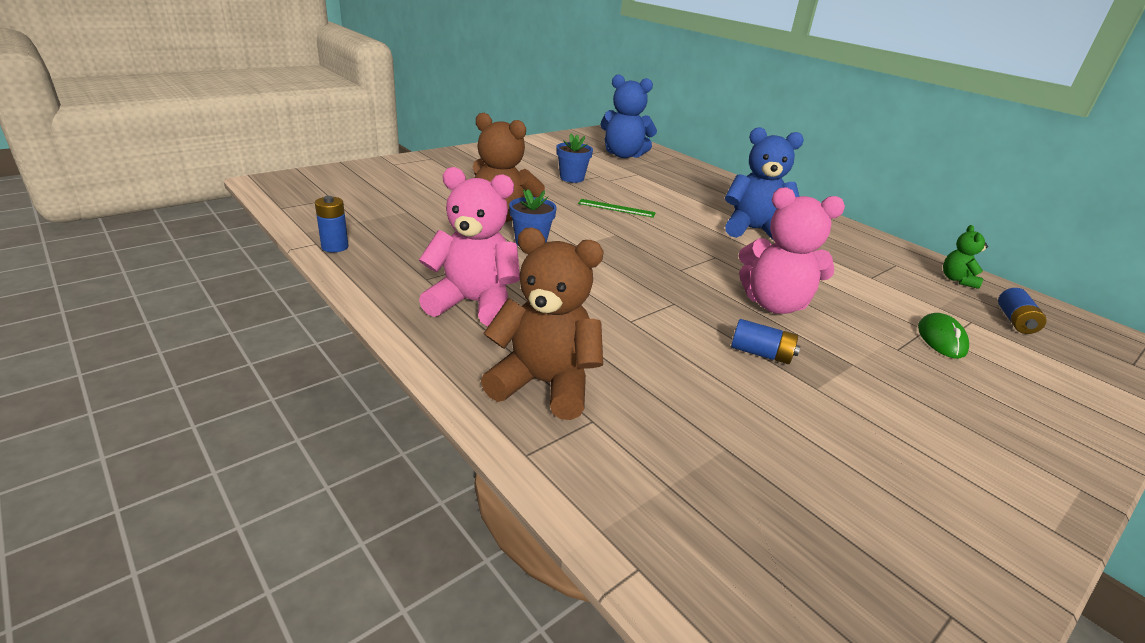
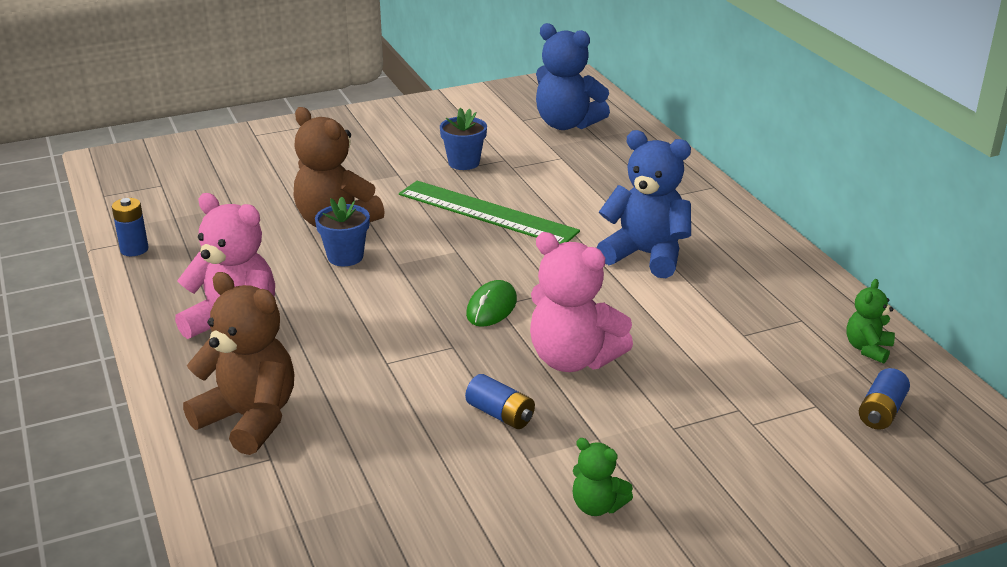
camera: 20 degrees right, 0 degrees up
green ruler [578,199,656,218] -> green ruler [399,181,580,244], size x1.99
green mouse [918,313,969,359] -> green mouse moved to [466,280,517,327]
none -> green teddy bear [573,438,633,516]

